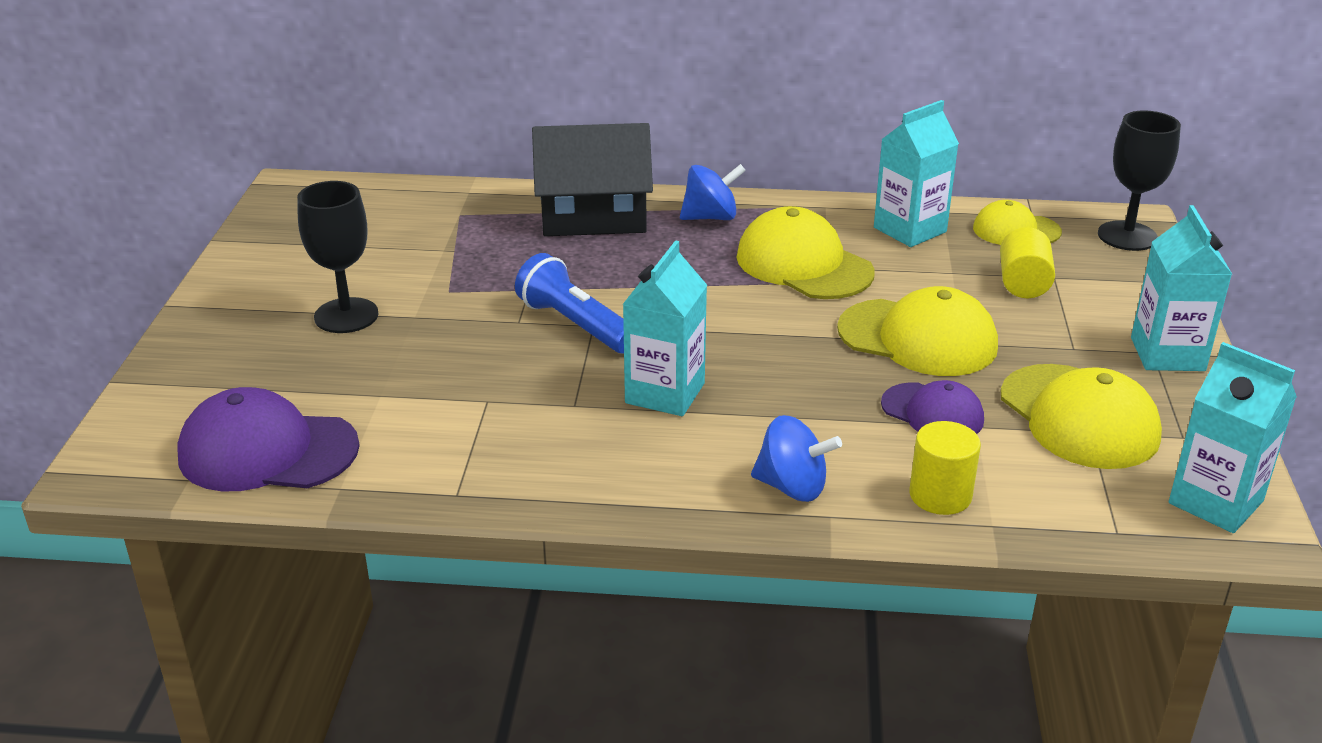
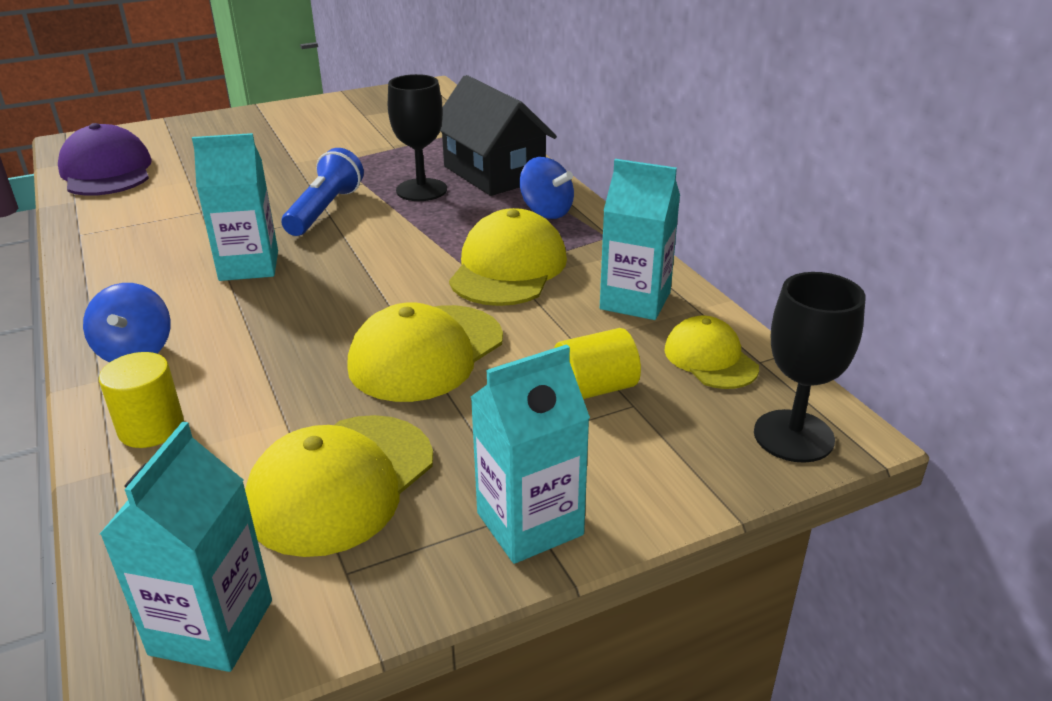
camera: 60 degrees right, 0 degrees up
black goblet [297,181,379,333] -> black goblet moved to [388,74,447,201]
yellow cap [837,286,998,376] -> yellow cap turned 45 degrees clockwise [347,302,503,402]
purple cap [881,380,984,434] -> none

